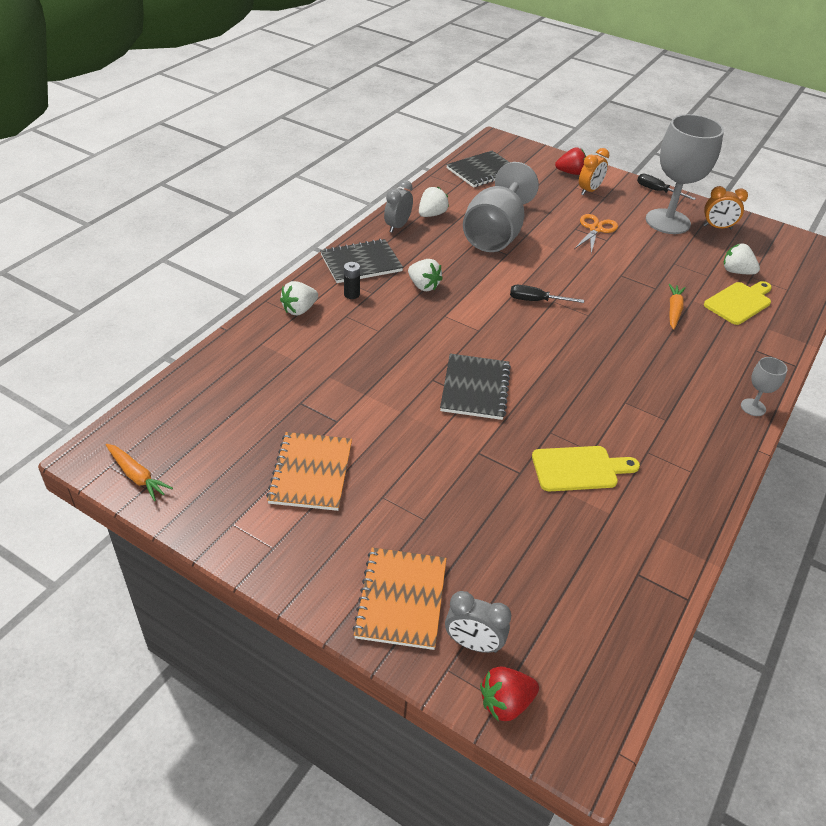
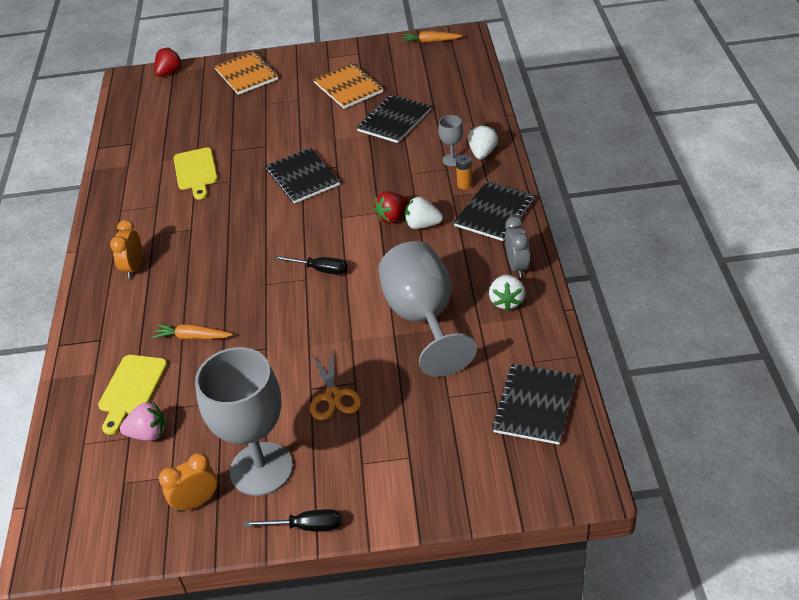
camera: 150 degrees right, 0 degrees up
black battery [344,262,360,299] -> orange battery [456,154,472,190]
grey clock [445,591,511,653] -> none
black screwdriver [510,285,584,303] -> black screwdriver turned 45 degrees clockwise [274,256,347,275]
yellow cutting board [532,446,640,491] -> yellow cutting board turned 60 degrees counterclockwise [174,147,218,200]
red strawberry [555,147,586,175] -> red strawberry moved to [374,191,409,224]
orange clock [579,148,610,195] -> orange clock moved to [110,220,142,279]
orange carrot [669,284,686,330] -> orange carrot turned 120 degrees clockwise [152,324,233,339]
white strawberry [724,244,760,274] -> pink strawberry [120,402,166,441]
grey goblet [741,357,787,416] -> grey goblet moved to [438,115,463,166]
none -> black notebook [357,94,431,143]

